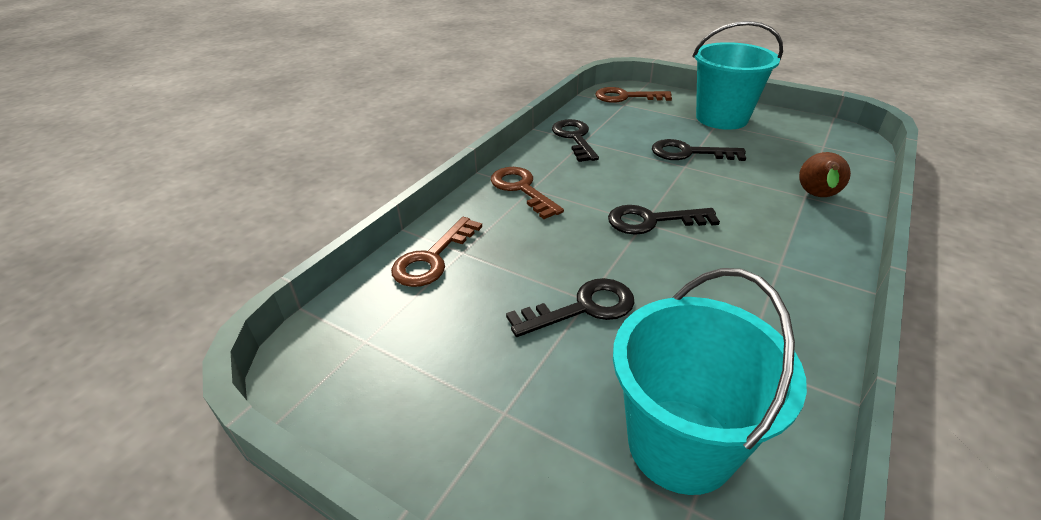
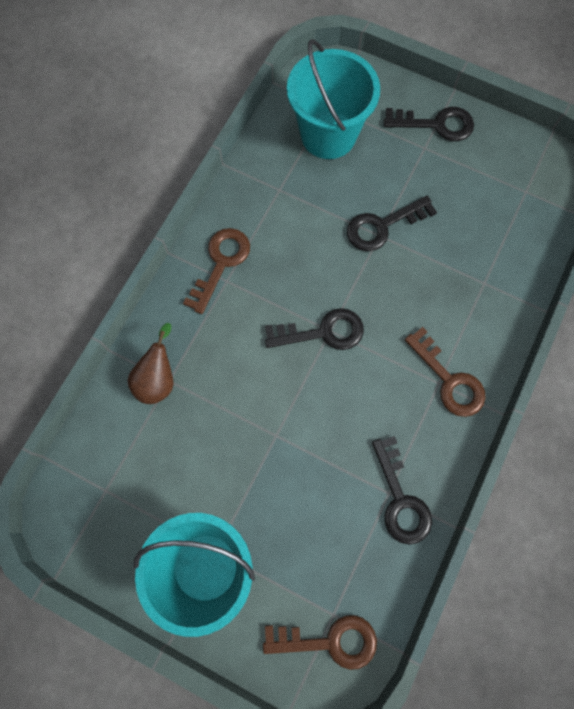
camera: 175 degrees right, 35 degrees up
brown key [391,217,482,287] -> brown key moved to [183,228,250,314]
black key [652,139,746,161] -> black key moved to [384,107,474,141]

